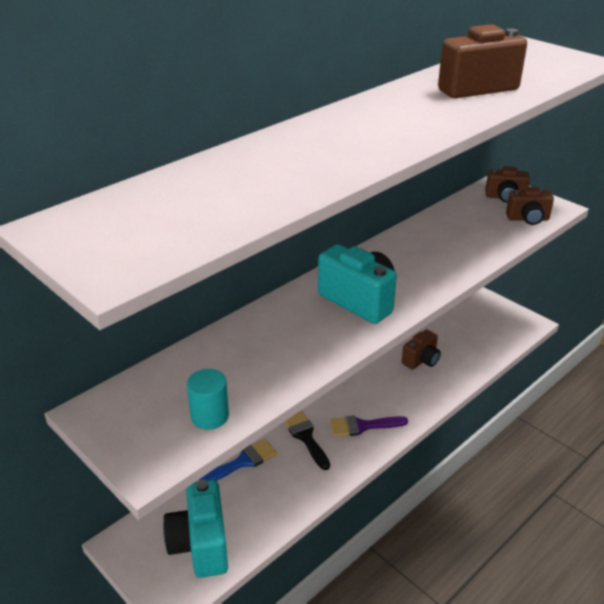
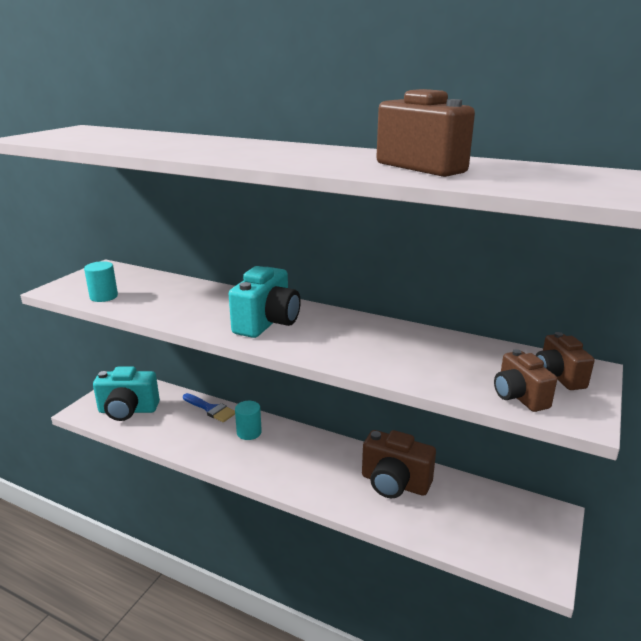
camera: 70 degrees right, 10 degrees down
turquoise camera [163,479,228,578] -> turquoise camera turned 150 degrees counterclockwise [93,366,160,421]
black brush [284,411,330,470] -> turquoise cylinder [235,401,262,440]
purple brush [330,415,408,437] -> none
brown camera [402,329,441,370] -> brown camera [362,430,436,498], size x1.59

